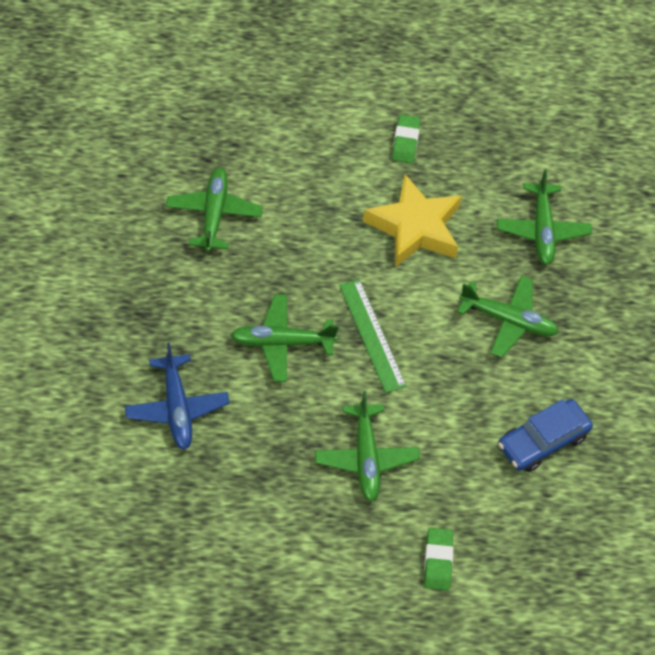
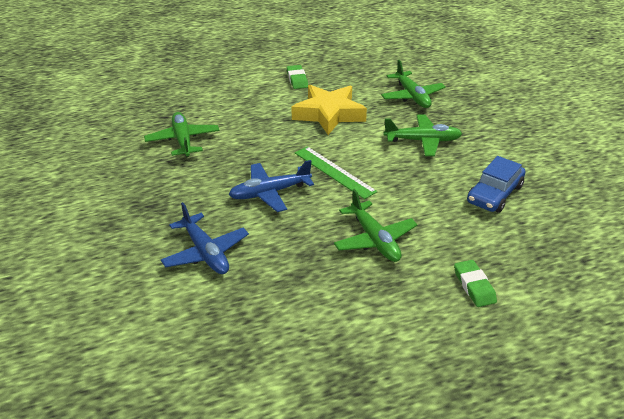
camera: 15 degrees left, 20 degrees down
green plane [230,294,339,382] -> blue plane [229,160,314,212]

